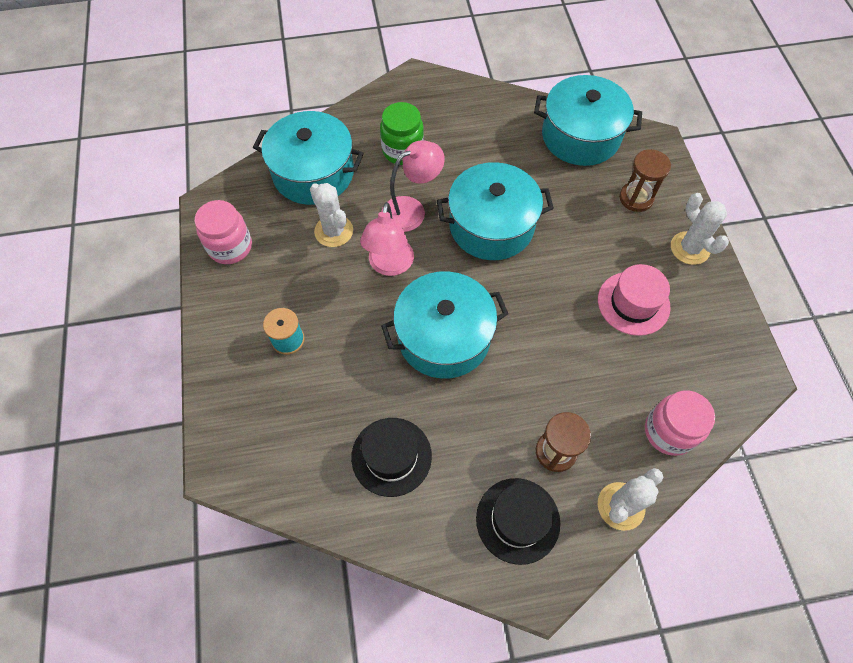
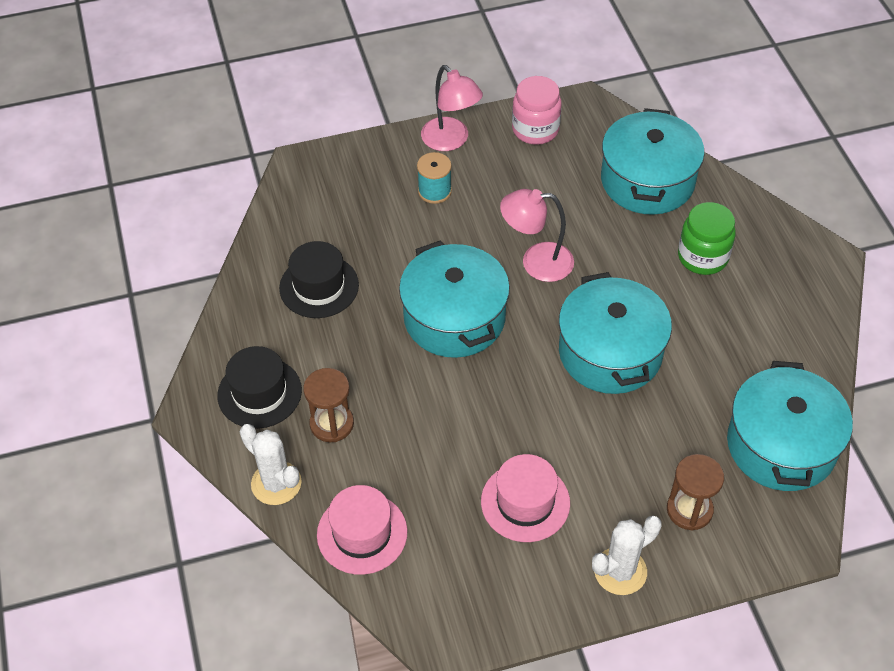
camera: 85 degrees right, 10 degrees down
white cactus [310,183,353,247] -> none
pink lamp [381,140,445,232] -> pink lamp moved to [421,65,483,151]
pink jar [645,390,715,456] -> pink hat [317,485,407,575]

